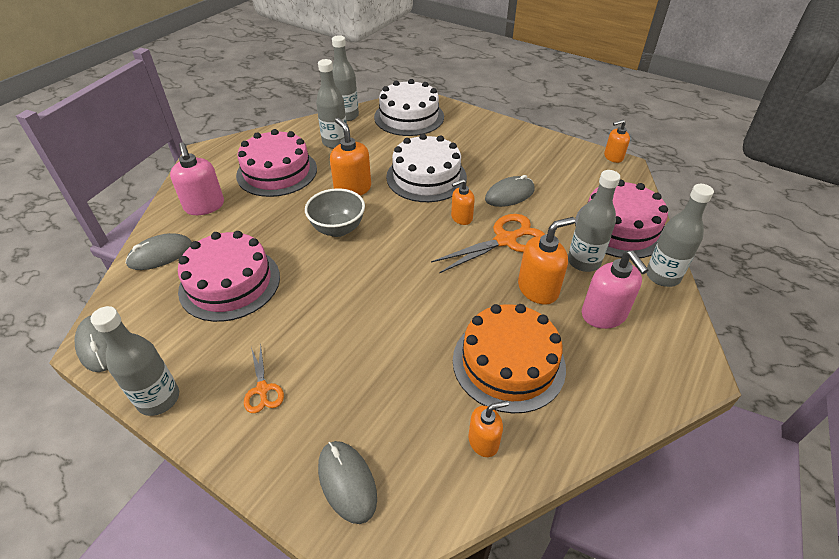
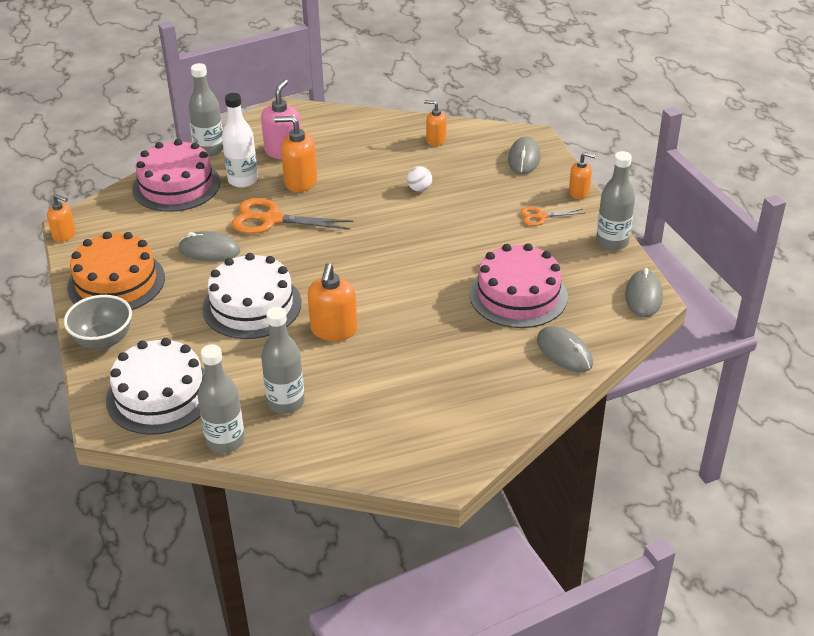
camera: 140 degrees left, 5 degrees down
grey mouse [125,233,192,270] -> grey mouse turned 45 degrees clockwise [537,326,593,372]
pink soap dispenser [170,142,224,215] -> none
pink cake [236,129,317,197] -> none
orange scissors [244,345,284,413] -> orange scissors turned 120 degrees counterclockwise [520,207,584,226]
grey bowl [305,188,365,237] -> grey bowl moved to [64,295,132,350]
orange soap dispenser [451,179,475,225] -> orange soap dispenser moved to [569,152,597,199]
orange cake [453,304,566,413] -> orange cake moved to [67,232,165,310]
grey bottle [568,170,620,272] -> white bottle [222,93,258,188]
none -> white ball [407,166,432,192]

